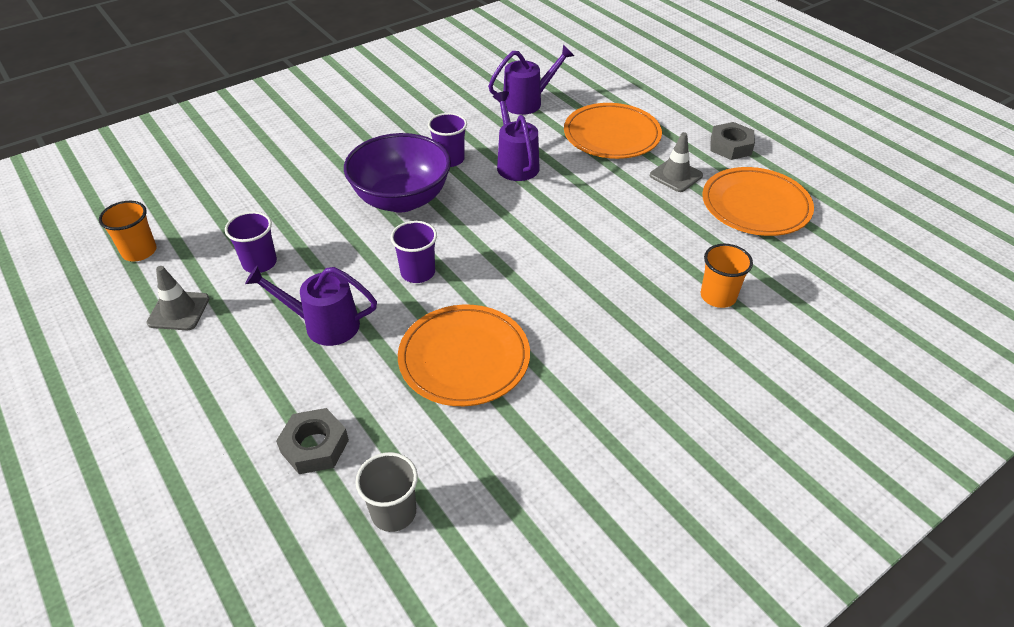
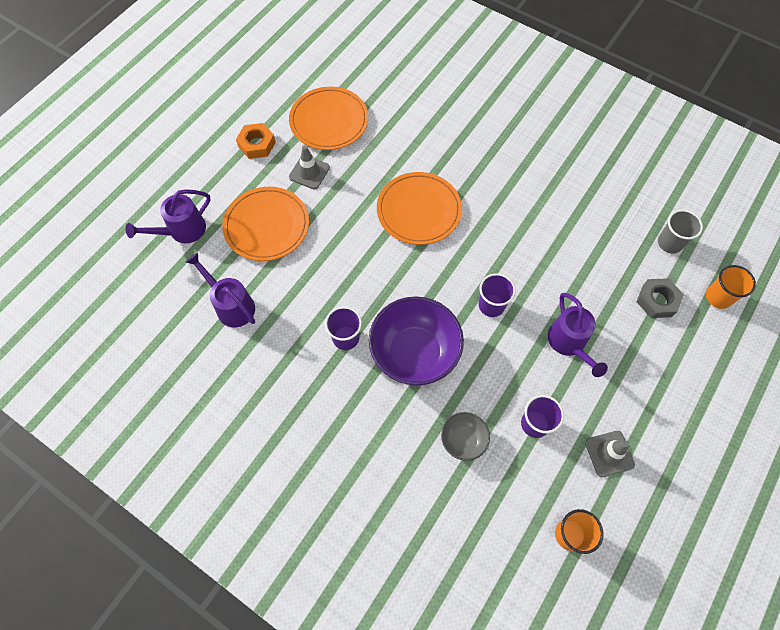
camera: 110 degrees left, 20 degrees up
orange plate [398,304,530,406] -> orange plate moved to [377,172,462,245]
purple watering can [493,91,540,181] -> purple watering can moved to [126,189,211,243]
orange cup [701,244,753,308] -> orange cup moved to [706,265,756,309]
grey nut [711,122,755,160] -> orange nut [236,123,276,159]
none -> grey bowl [441,412,490,461]

